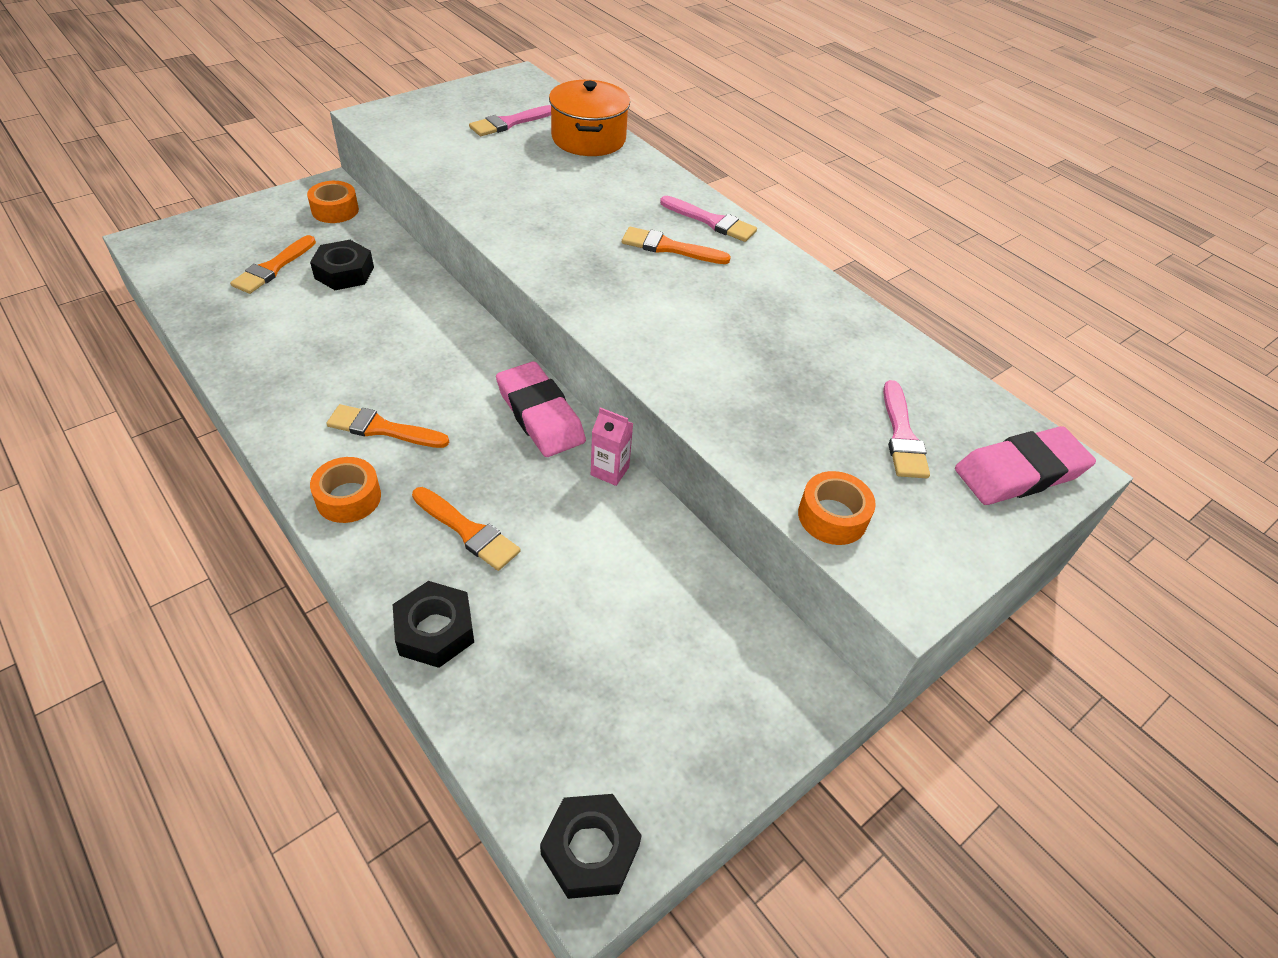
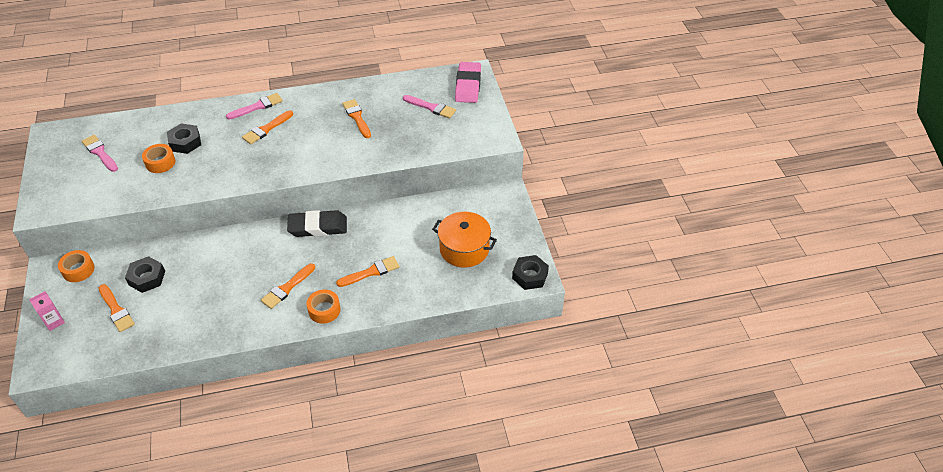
camera: 60 degrees left, 0 degrees up
black nut [393,581,474,668] -> black nut moved to [167,123,201,154]
pink brush [469,105,551,136] -> pink brush turned 150 degrees clockwise [82,135,118,172]
pink eraser [496,361,586,457] -> black eraser [287,210,347,237]
orange pot [549,80,630,156] -> orange pot moved to [432,212,497,268]
pink carton [591,407,633,486] -> pink carton moved to [29,291,65,331]
orange tape [798,471,876,545] -> orange tape moved to [142,144,175,173]
none -> orange brush [342,99,371,138]

